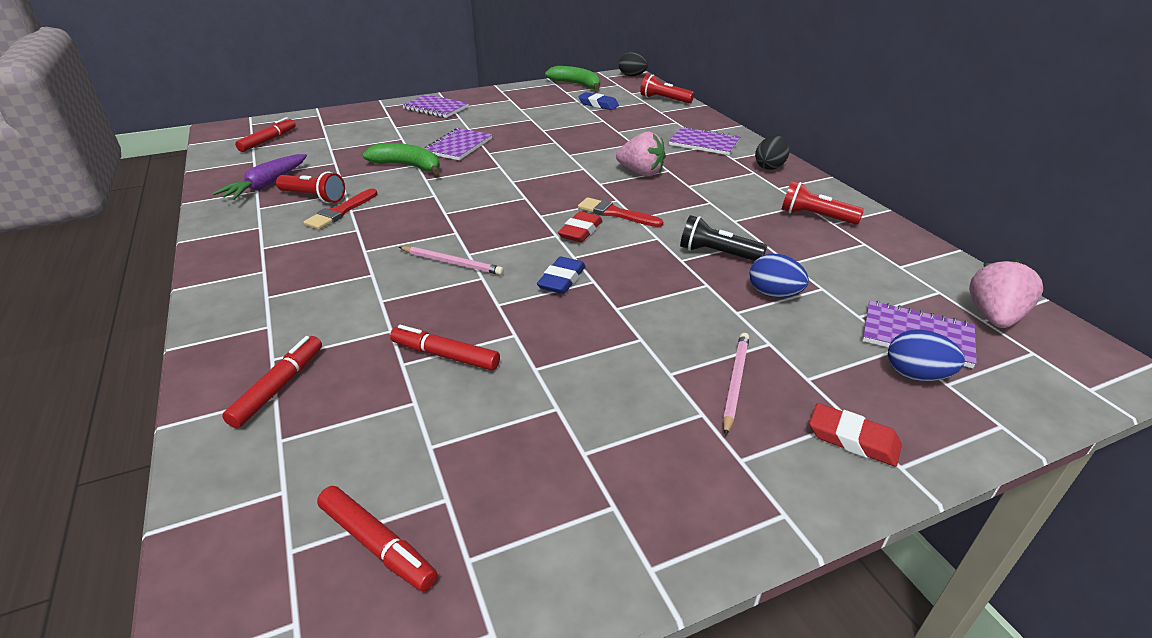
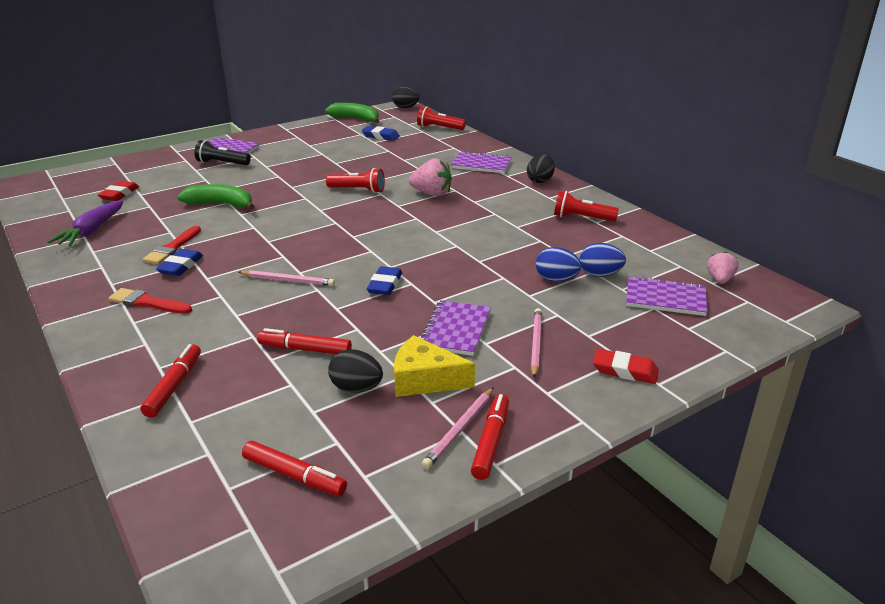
camera: 10 degrees left, 5 degrees down
red marker [235,117,296,152] -> red marker moved to [471,394,509,480]
red flashlight [276,172,345,203] -> red flashlight moved to [326,168,385,193]
purple notebook [424,128,492,160] -> purple notebook moved to [421,300,491,356]
red eraser [558,211,602,242] -> red eraser moved to [98,181,139,201]
red brush [578,197,663,227] -> red brush moved to [108,288,192,314]
black flashlight [680,215,767,261] -> black flashlight moved to [194,140,251,165]
blue egg [888,330,965,381] -> blue egg moved to [579,243,626,277]
pink strawberry [969,259,1043,328] -> pink strawberry [707,251,738,284], size x0.63
none -> blue eraser [156,249,203,276]
none -> black egg [328,349,383,393]
none -> yellow cheese [394,335,475,397]
none -> pink pencil [422,387,494,469]

